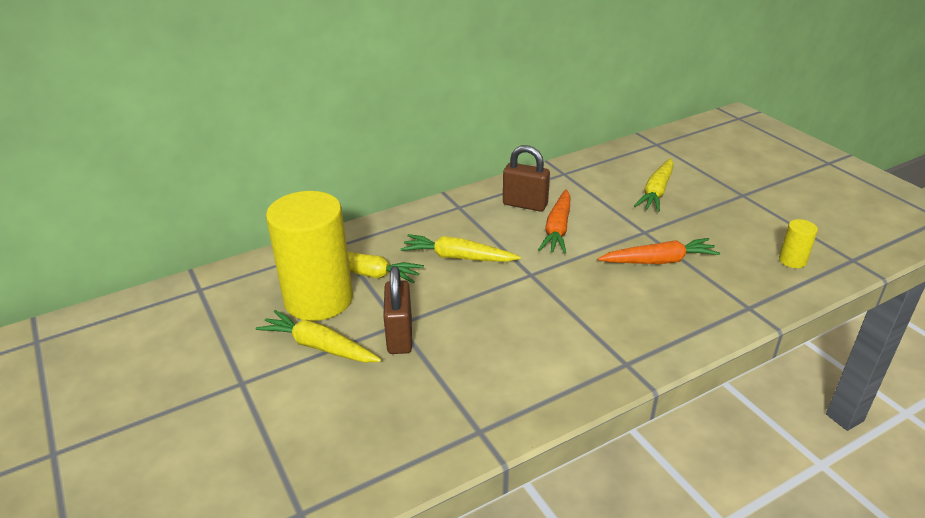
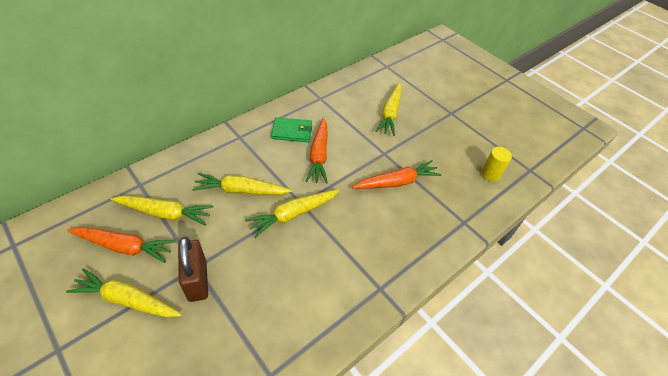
camera: 15 degrees left, 15 degrees up
yellow cylinder [266,191,353,321] -> orange carrot [67,227,176,263]
brown padlock [503,145,550,211] -> green wallet [271,117,312,142]
none -> yellow carrot [245,189,340,238]

